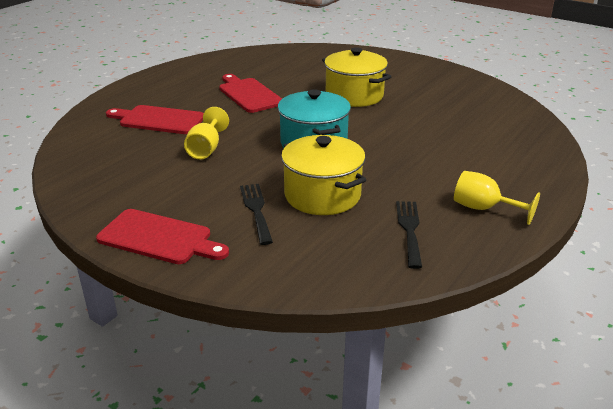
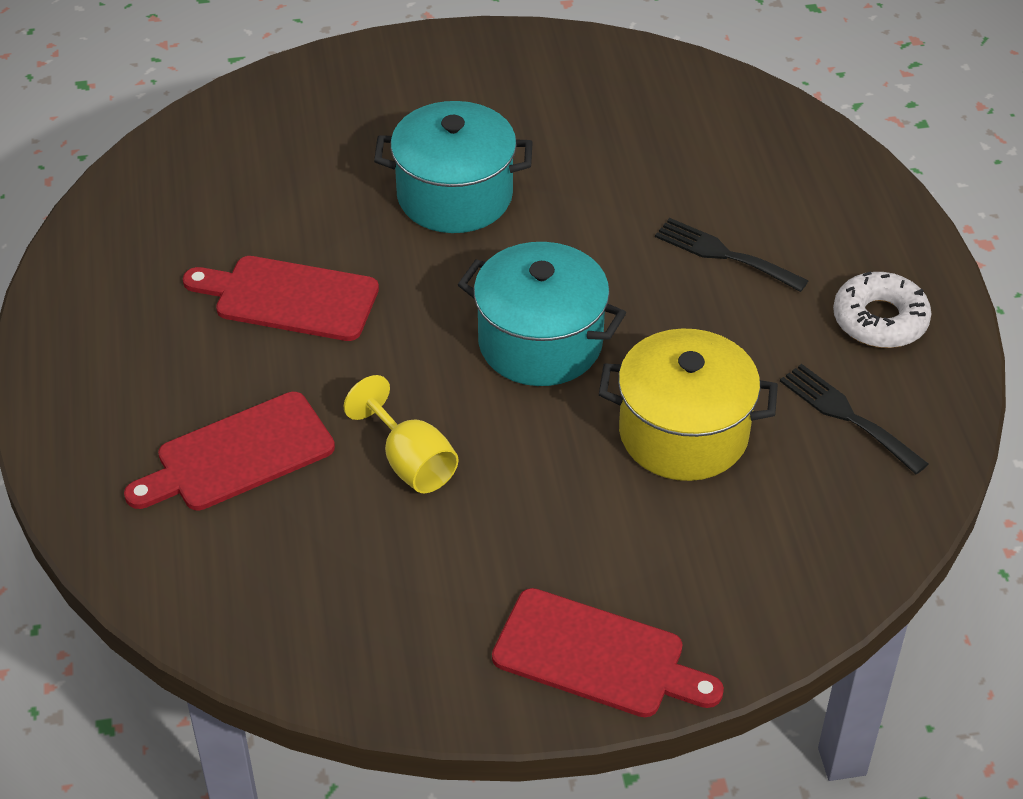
camera: 45 degrees left, 15 degrees up
red cutting board [96,209,229,264] -> red cutting board turned 45 degrees clockwise [492,588,724,717]
black fork [240,184,273,245] -> black fork moved to [655,218,809,292]
yellow pot [322,47,391,107] -> turquoise pot [374,101,533,233]
yellow goblet [454,171,540,225] -> white donut [833,272,932,348]

